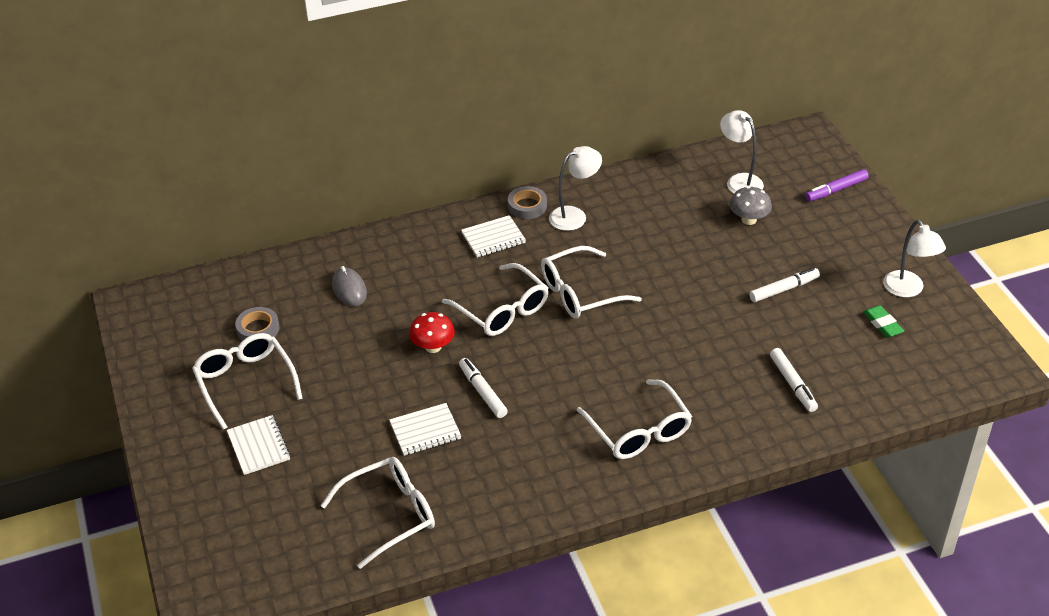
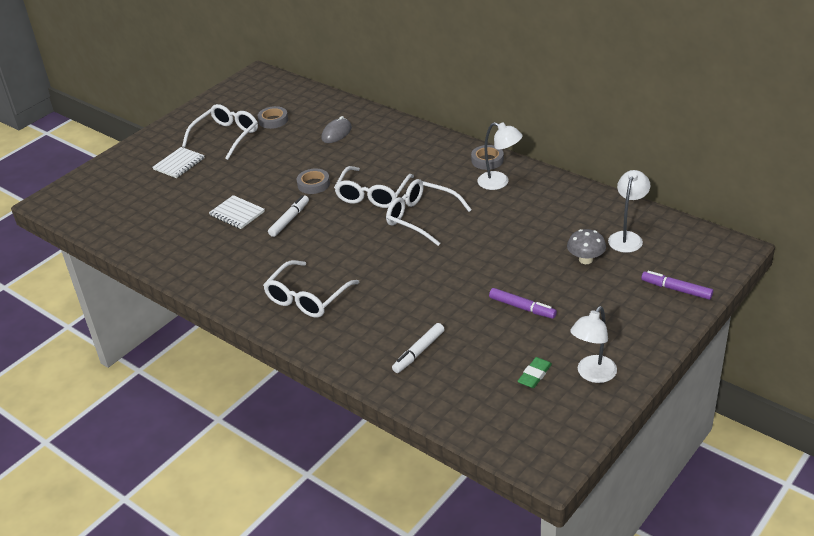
camera: 60 degrees right, 5 degrees down
white glasses [320,457,435,569] -> none
red mushroom [409,312,455,353] -> grey tape [297,169,330,194]
white notebook [461,215,526,258] -> none
white marker [749,267,820,302] -> purple marker [489,288,557,319]

